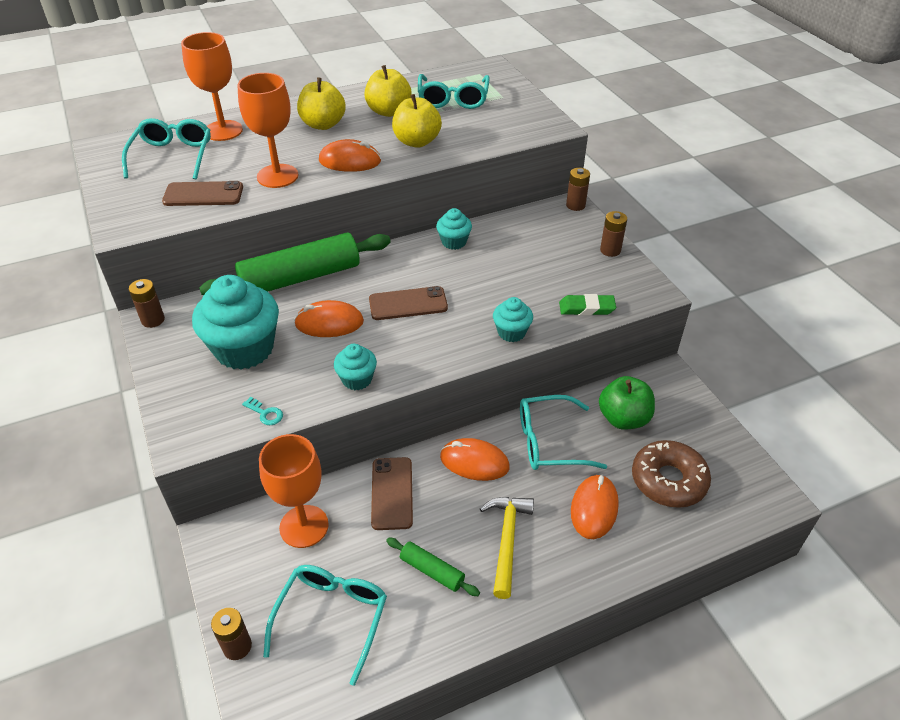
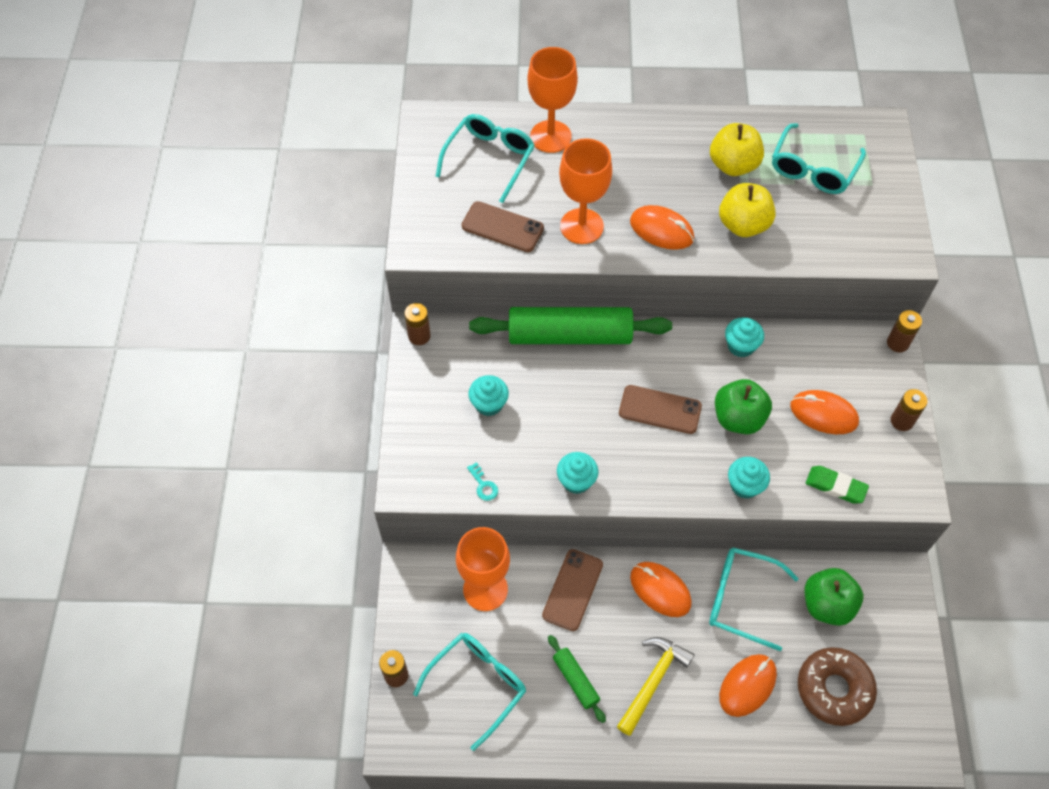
camera: 25 degrees right, 15 degrees up
turquoise cupcake [192,275,279,370] -> turquoise cupcake [468,375,509,416], size x0.50
orange mouse [294,300,364,337] -> orange mouse moved to [790,390,859,434]
yellow apple [297,77,346,130] -> none
none -> green apple [715,379,772,434]

